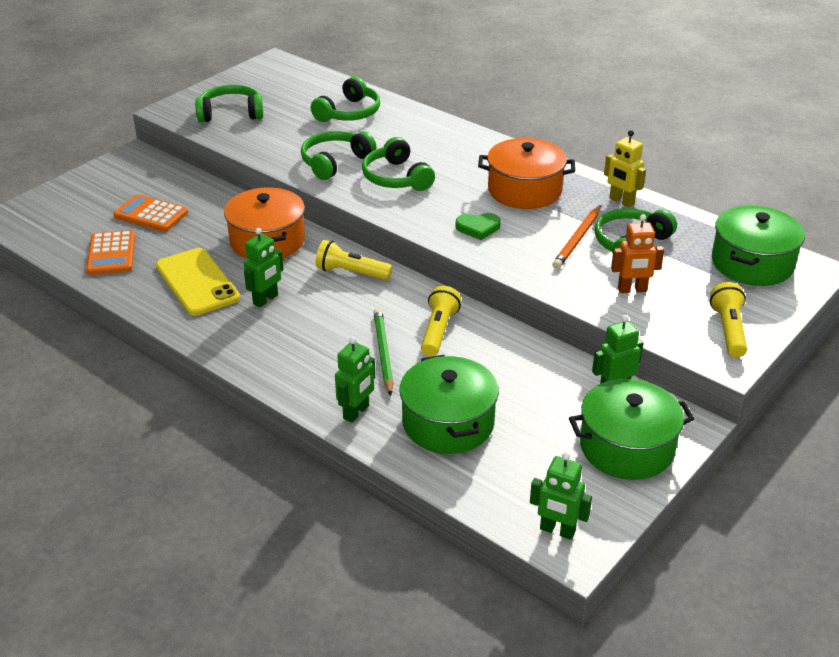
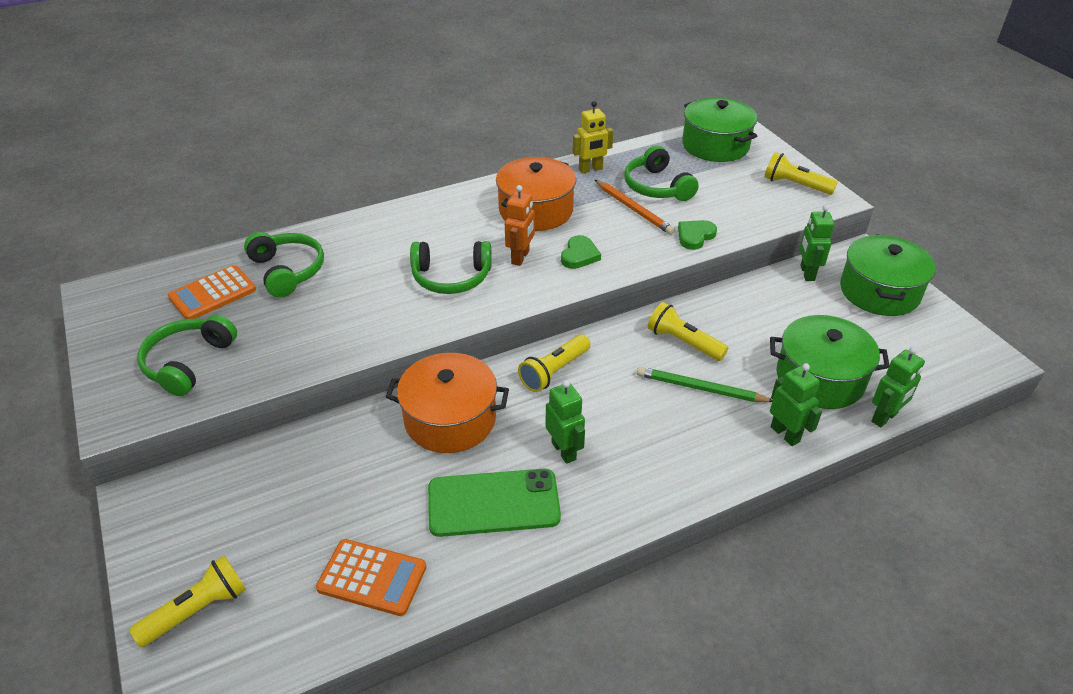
camera: 65 degrees left, 5 degrees up
orange calculator [113,194,188,232] -> orange calculator moved to [168,265,256,319]
yellow phone [156,248,240,316] -> green phone [428,469,561,537]
green headphones [301,131,376,180] -> none
green robot [530,452,592,540] -> green robot moved to [871,347,925,428]
orange robot [611,214,664,293] -> orange robot moved to [505,185,535,266]
none -> yellow flashlight [129,555,246,647]
none -> green heart [678,220,717,250]

